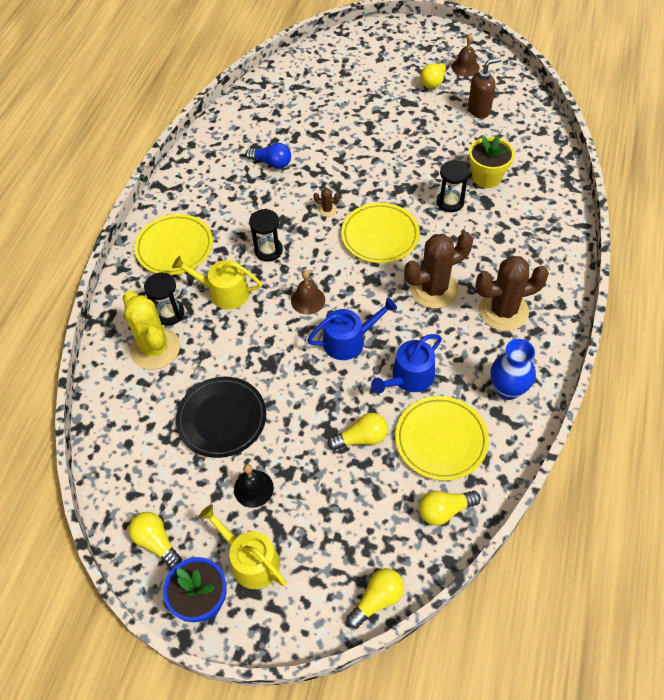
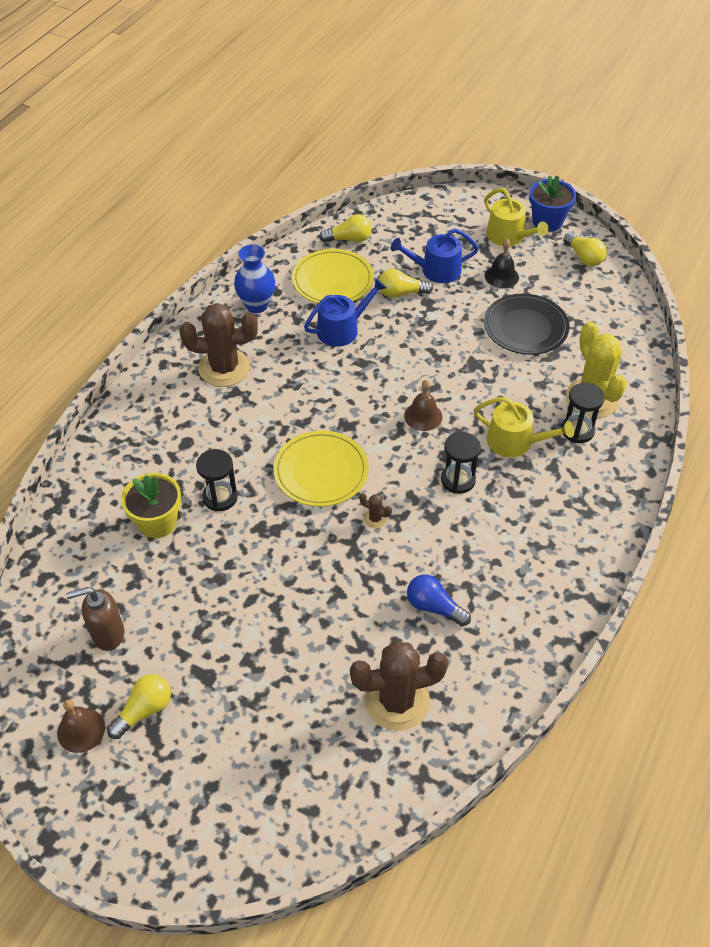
camera: 170 degrees left, 5 degrees down
yellow plate [134,214,213,275] -> none
blue watering can [307,297,397,360] -> blue watering can moved to [391,228,479,283]
yellow light bulb [346,568,404,629] -> none
brown cactus [404,232,473,308] -> brown cactus moved to [350,641,449,731]

